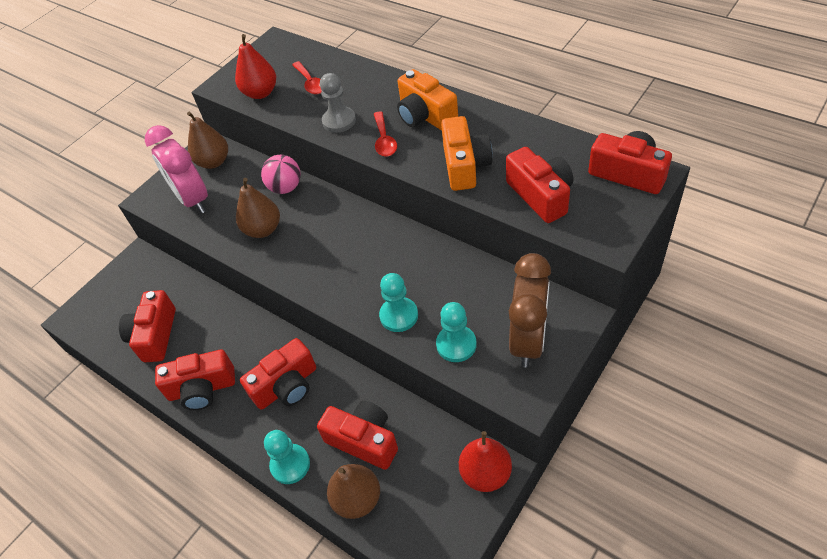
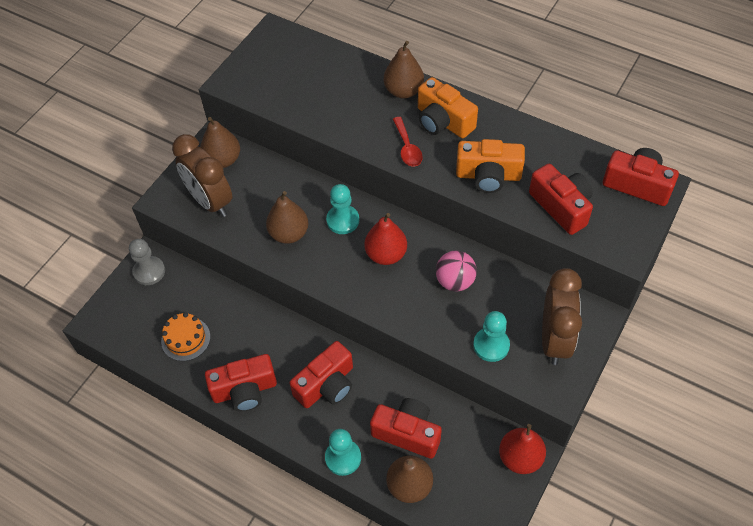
camera: 10 degrees left, 5 degrees up
red camera [119,290,176,362] -> orange cake [161,312,210,361]
pink clock [145,125,208,213] -> brown clock [172,134,232,217]
red pear [235,34,276,99] -> red pear moved to [364,213,407,265]
pink ball [261,155,301,194] -> pink ball moved to [436,251,477,292]
red spoon [292,61,322,95] -> none
grey pawn [320,73,356,133] -> grey pawn moved to [129,239,165,285]
turquoise pawn [379,273,418,332] -> turquoise pawn moved to [326,184,359,234]
orange camera [441,116,493,191] -> orange camera turned 105 degrees clockwise [456,139,525,193]
none -> brown pear [384,41,424,99]

